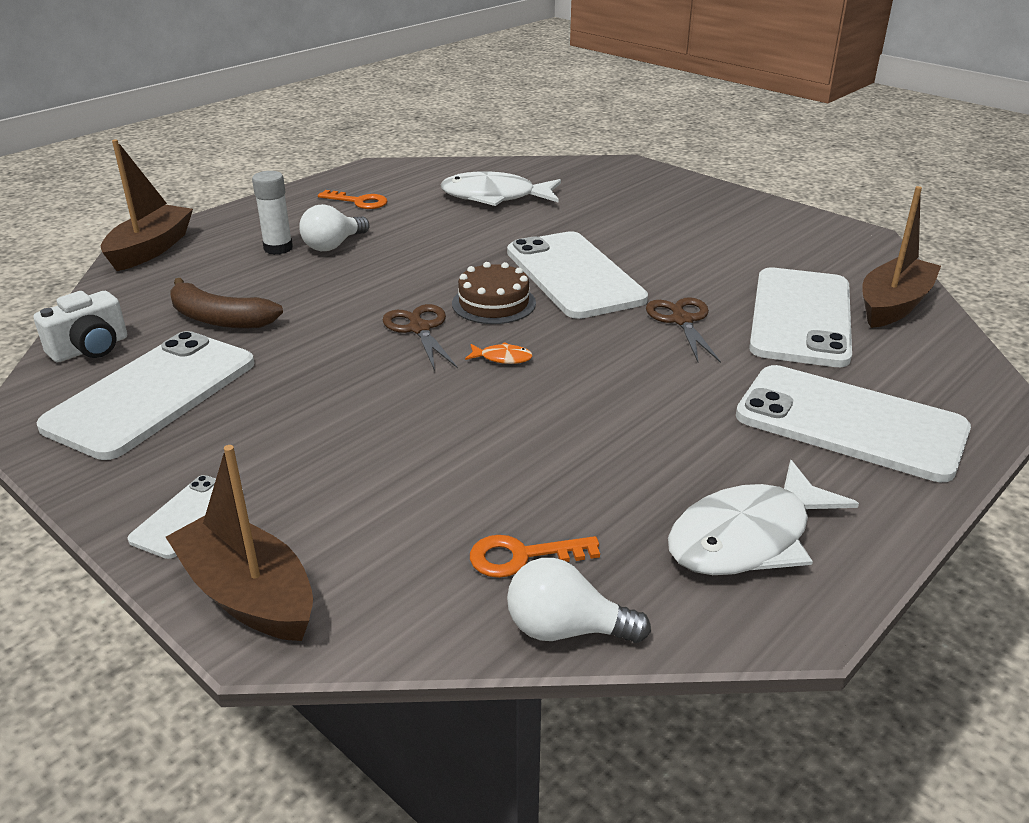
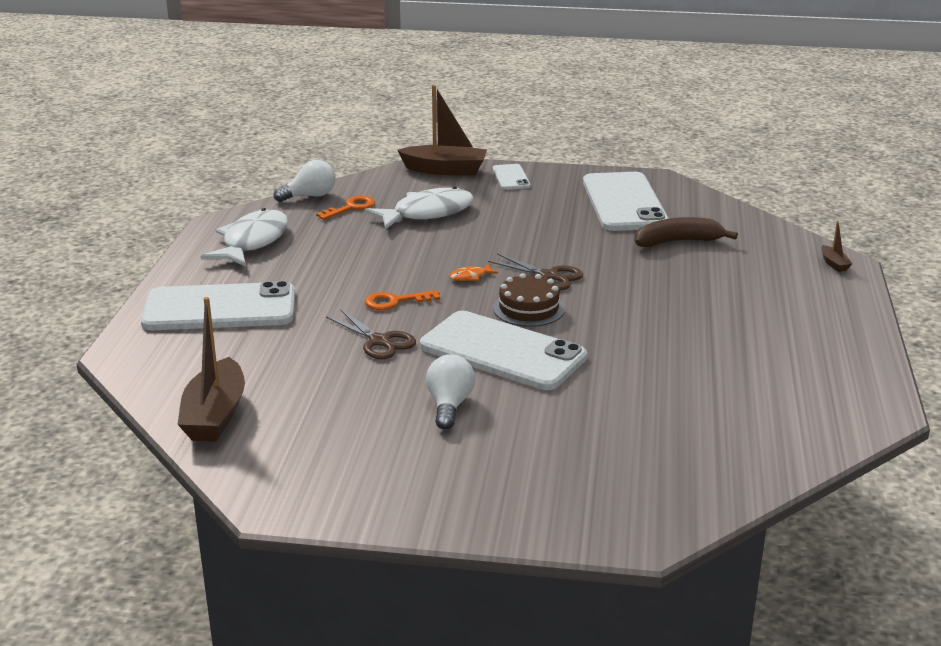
camera: 145 degrees right, 5 degrees down
white camera [33,291,127,363] -> none
brown boat [101,139,193,271] -> brown boat [821,221,852,272], size x0.44
white glue stick [252,171,293,255] -> none
white light bulb [299,204,369,251] -> white light bulb moved to [426,354,475,430]
orange key [318,190,387,209] -> orange key moved to [365,290,440,310]
white fish [440,171,561,206] -> white fish moved to [364,186,474,229]
white phone [749,267,852,367] -> none

